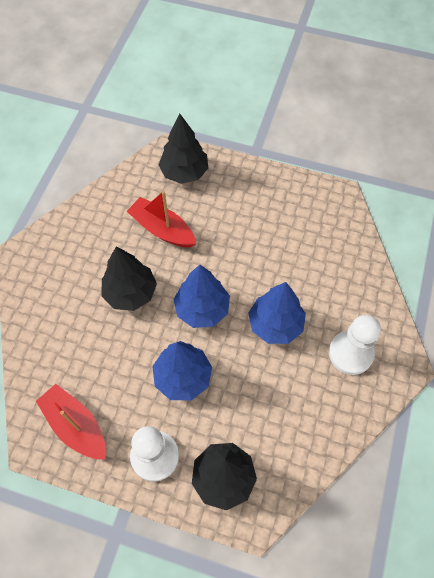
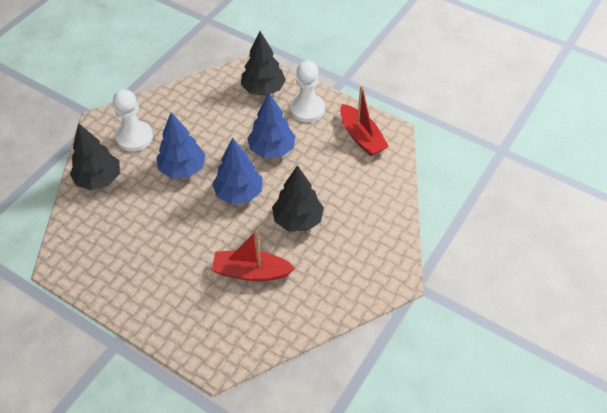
camera: 165 degrees left, 10 degrees down
red boat [127,191,196,248] -> red boat turned 135 degrees clockwise [211,230,295,281]
black tree [159,114,208,184] -> black tree moved to [70,123,120,190]

